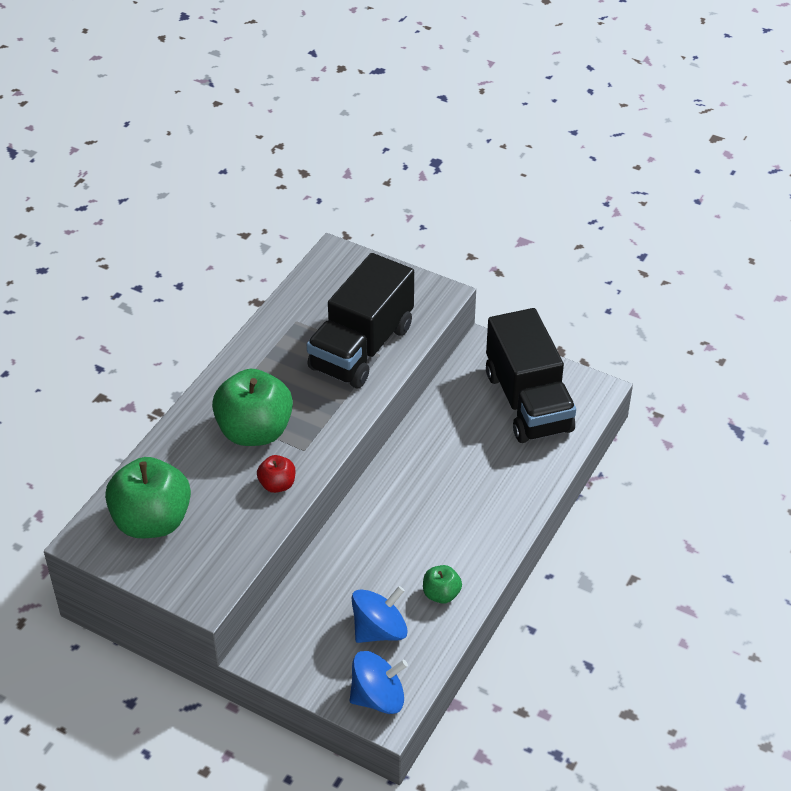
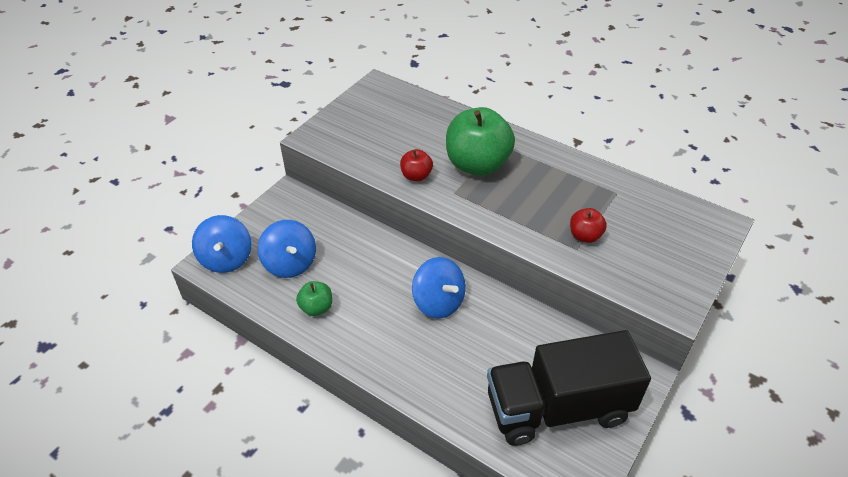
camera: 95 degrees right, 0 degrees up
green apple [105,457,191,538] -> none
black truck [306,253,414,388] -> red apple [570,208,607,243]
none -> blue spinning top [412,257,466,319]

